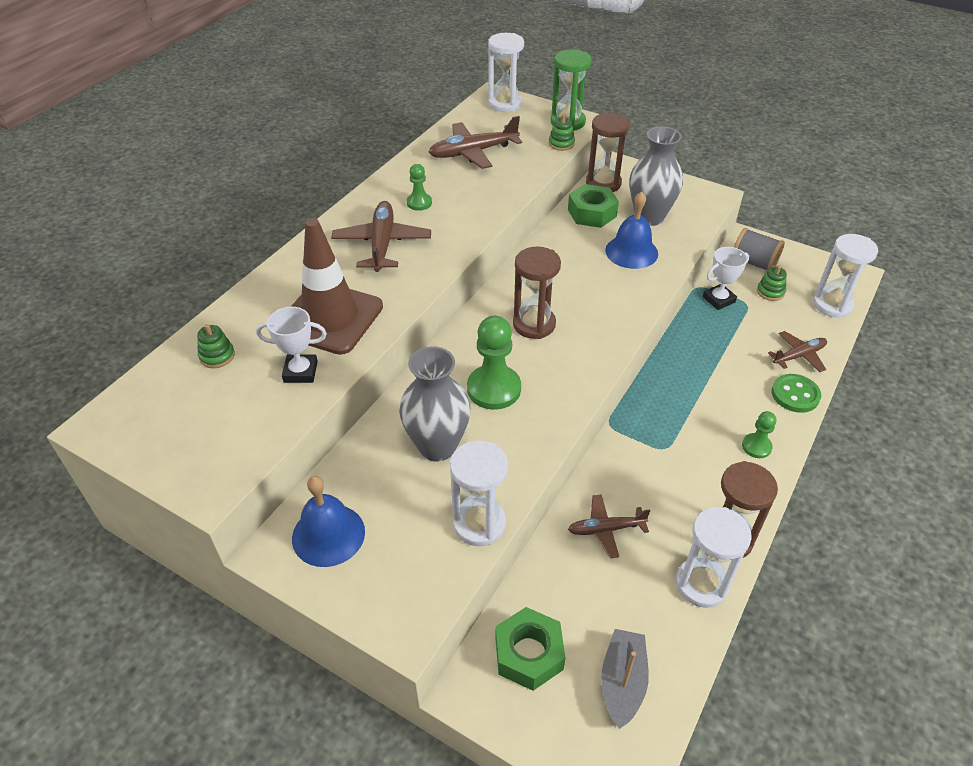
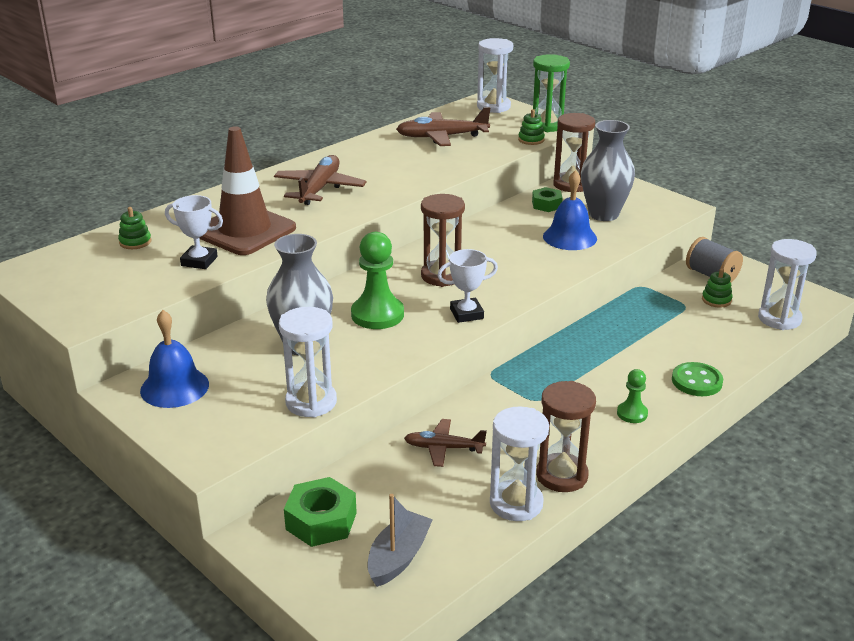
camera: 15 degrees right, 15 degrees down
green pawn [407,164,432,211] -> none
green nut [568,184,619,228] -> green nut [532,187,563,212], size x0.64
white trophy [703,247,749,310] -> white trophy moved to [437,249,498,323]
brown plane [768,331,827,372] -> none

